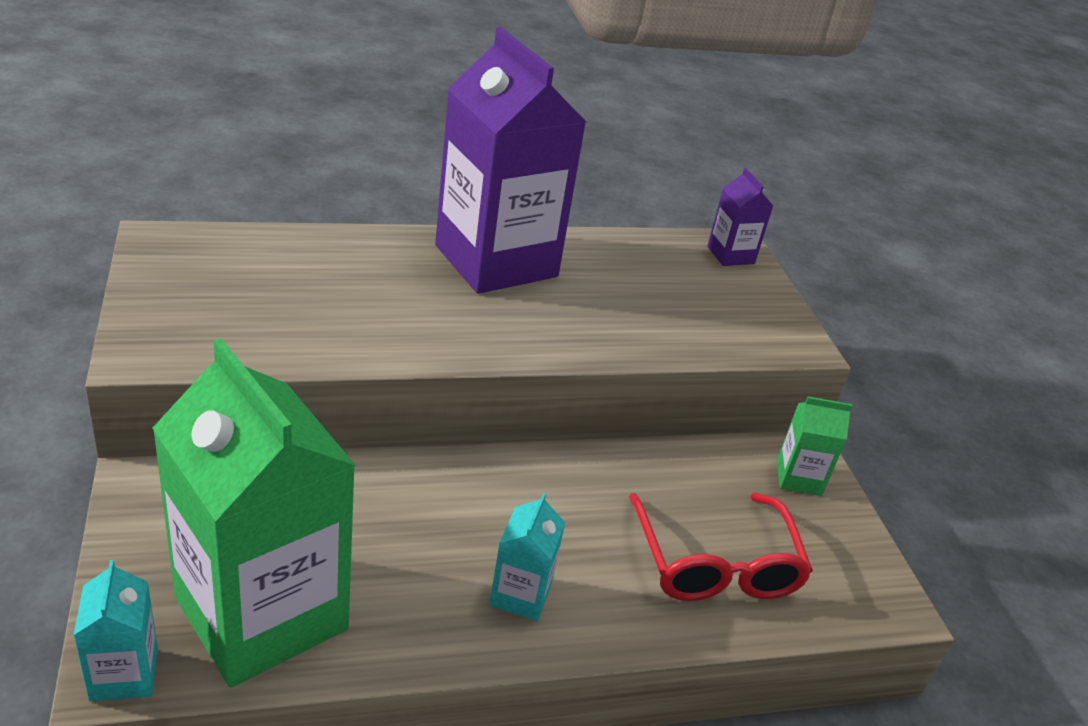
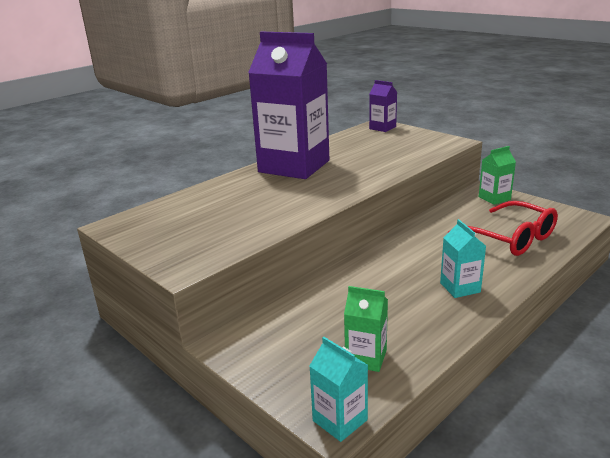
camera: 25 degrees left, 10 degrees down
green carton [152,338,356,687] -> green carton [344,286,388,372], size x0.43

